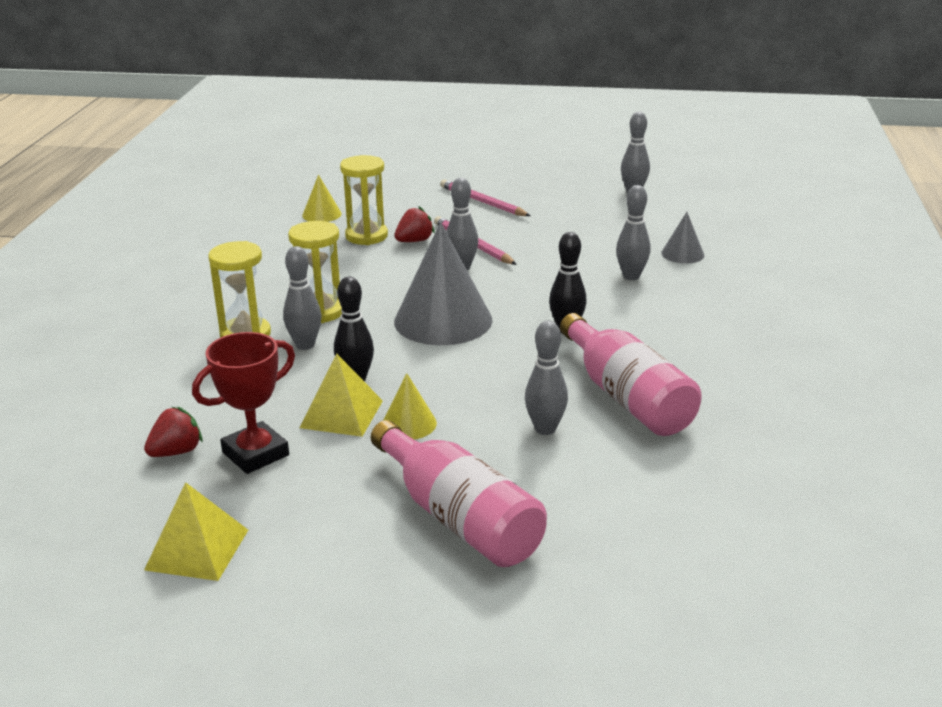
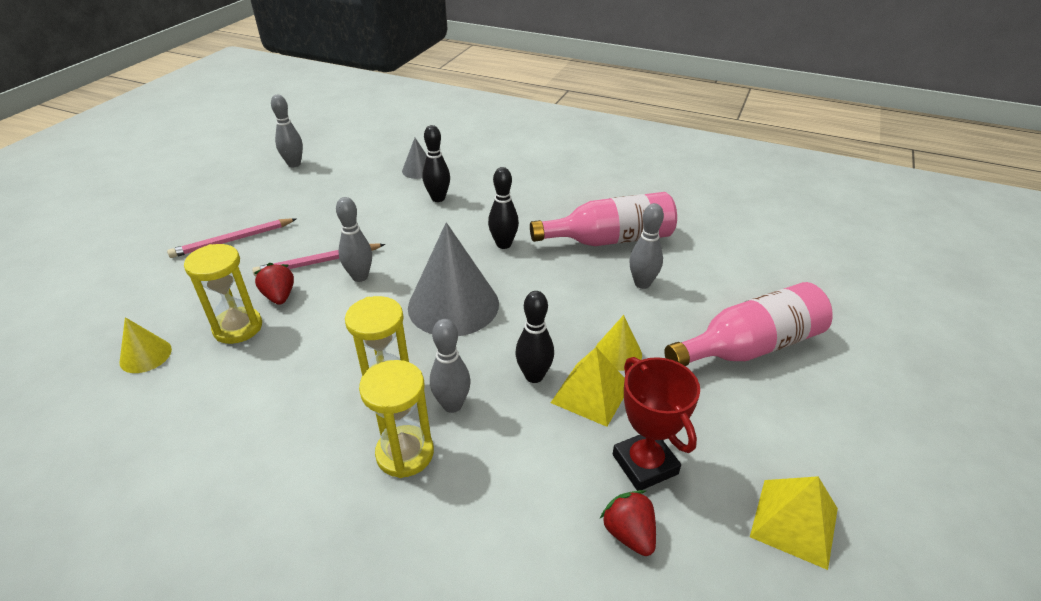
camera: 75 degrees left, 10 degrees up
grey bowling pin [616,185,651,280] -> black bowling pin [422,125,450,202]

